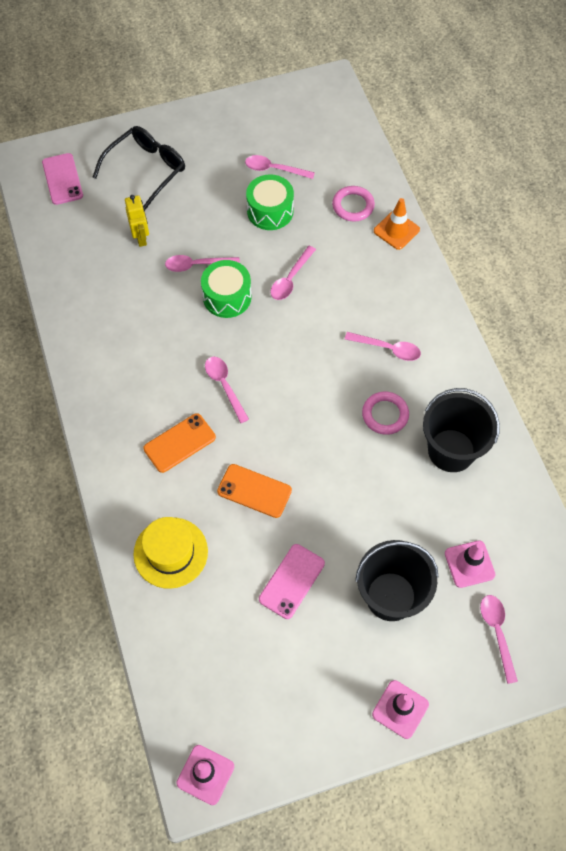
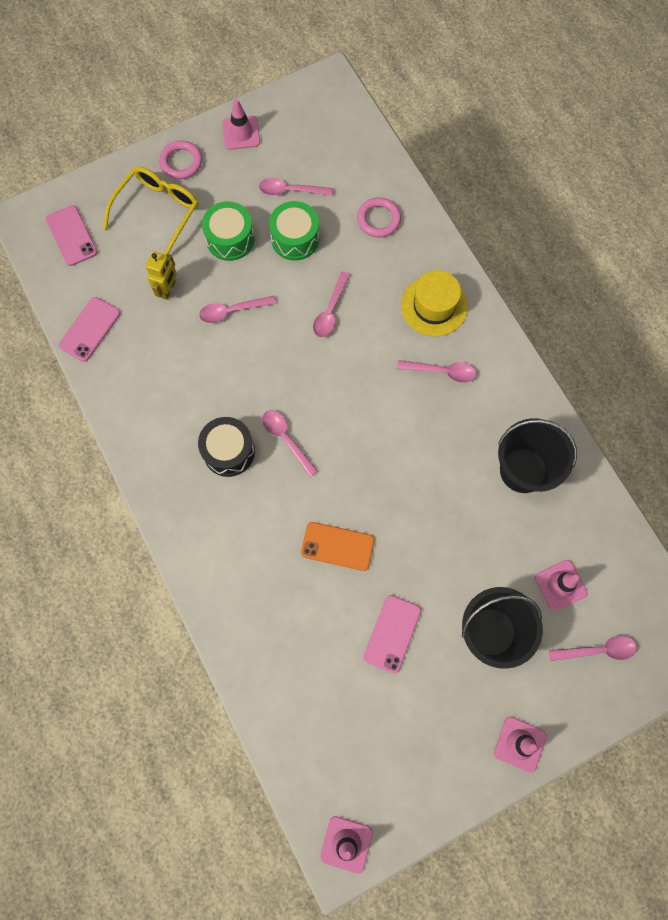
camera: 10 degrees left, 10 degrees up
black glasses [93,126,185,210] -> yellow glasses [103,166,198,255]
yellow robot [125,195,149,247] -> yellow robot turned 45 degrees clockwise [146,251,177,300]
yellow hat [133,517,208,589] -> yellow hat moved to [401,270,468,337]
orange phone [143,413,216,473] -> none
green drum [201,260,252,318] -> green drum moved to [202,201,254,261]
pink ring [362,392,409,435] -> pink ring moved to [159,141,202,179]
orange traffic cone [374,198,420,250] -> none
pink spoon [480,595,518,684] -> pink spoon turned 105 degrees clockwise [549,636,637,661]
none -> pink phone [59,297,120,362]
none -> black drum [198,417,255,477]
none -> pink traffic cone [222,99,260,150]

